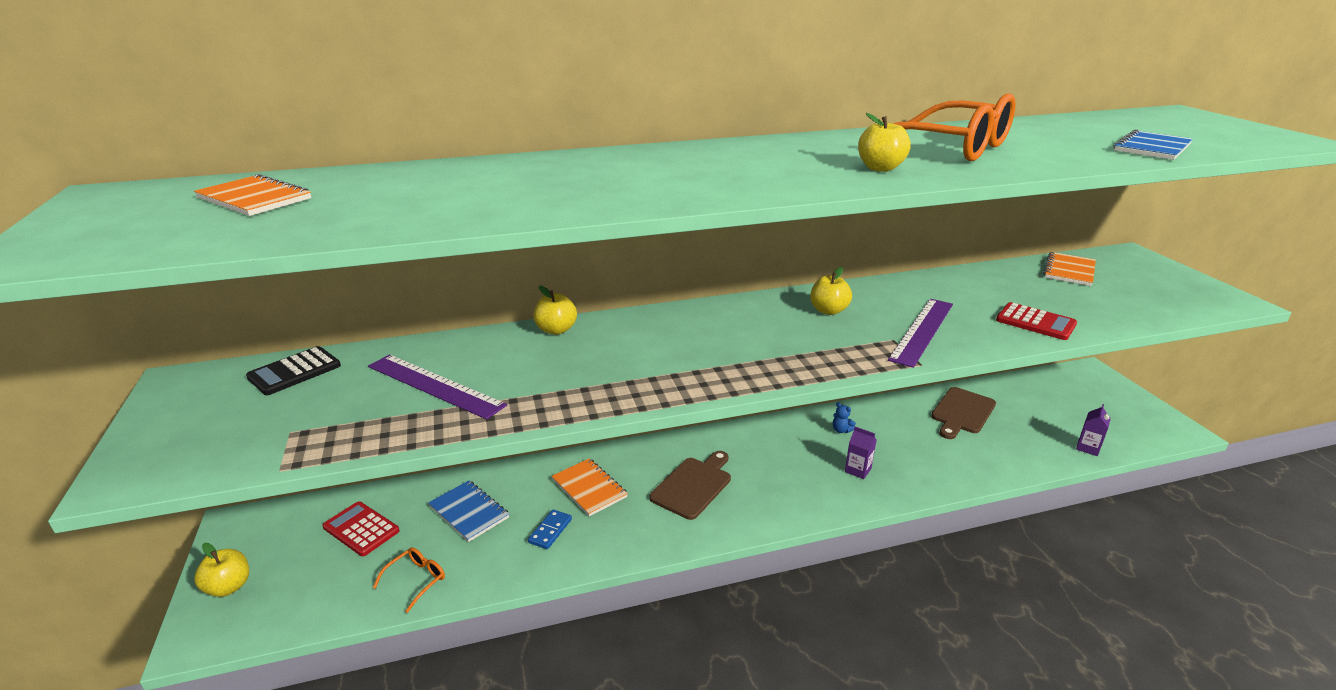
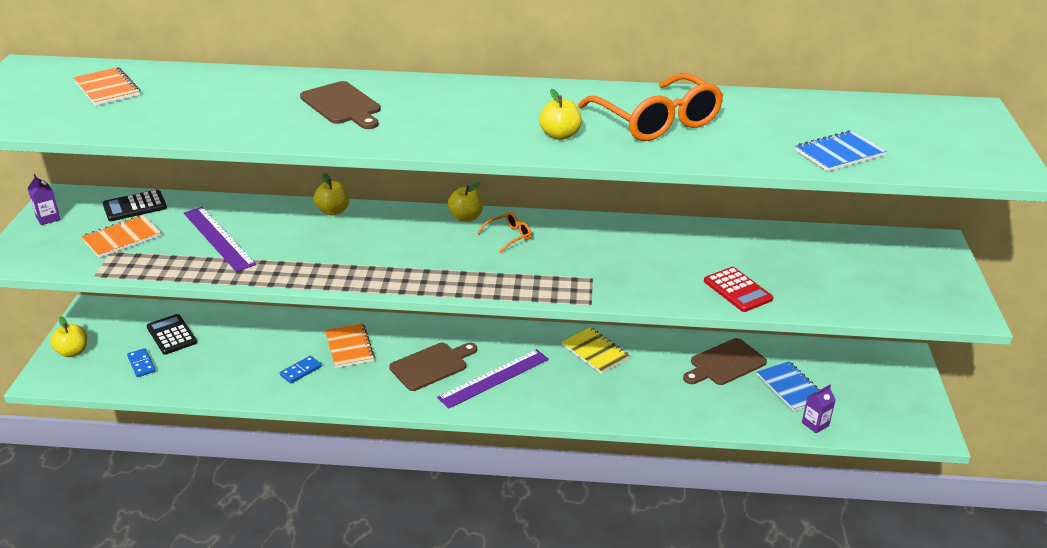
camera: 20 degrees right, 5 degrees up
red calculator [322,501,399,556] -> black calculator [147,314,197,355]
orange glasses [373,547,445,613] -> orange glasses moved to [477,212,531,253]
blue notebook [428,480,509,542] -> blue notebook moved to [757,361,820,411]
yellow apple [810,267,852,315] -> yellow apple moved to [448,182,483,222]
blue teddy bear [833,402,856,433] -> yellow notebook [562,327,630,374]
purple carton [845,426,877,479] -> purple carton moved to [28,174,61,225]
purple ruler [888,299,953,368] -> purple ruler moved to [437,349,549,409]
orange notebook [1044,252,1096,286] -> orange notebook moved to [81,215,161,258]
none -> blue domino [127,348,156,377]
none -> brown cutting board [300,81,381,129]

